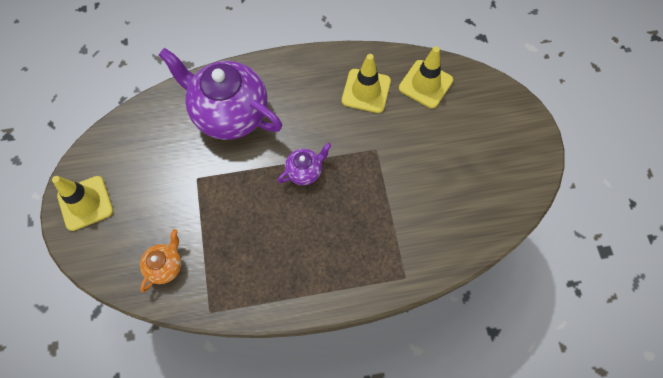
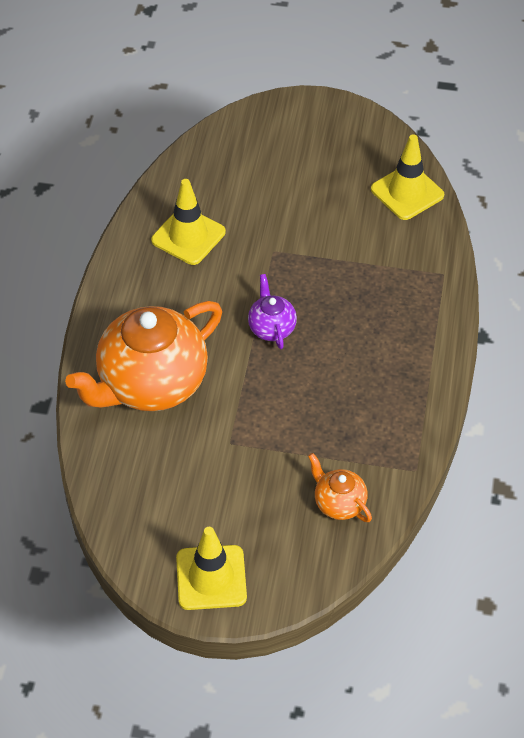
camera: 70 degrees left, 15 degrees down
purple teapot [159,48,282,140] -> orange teapot [65,301,222,411]
yellow traffic cone [399,47,453,108] -> yellow traffic cone moved to [371,134,444,220]

